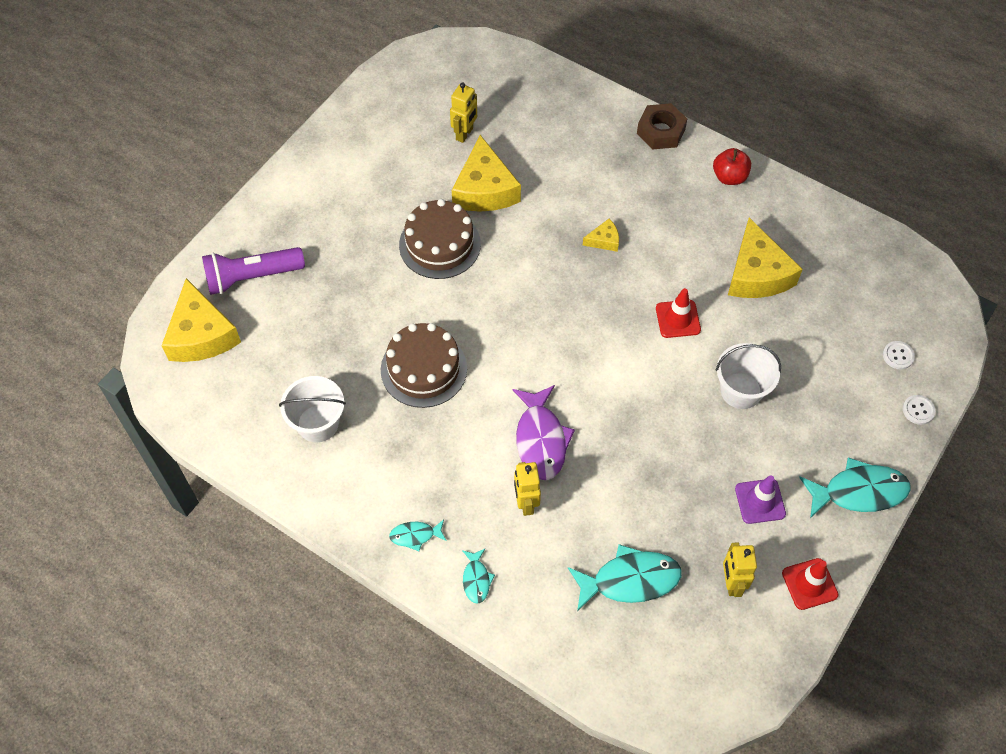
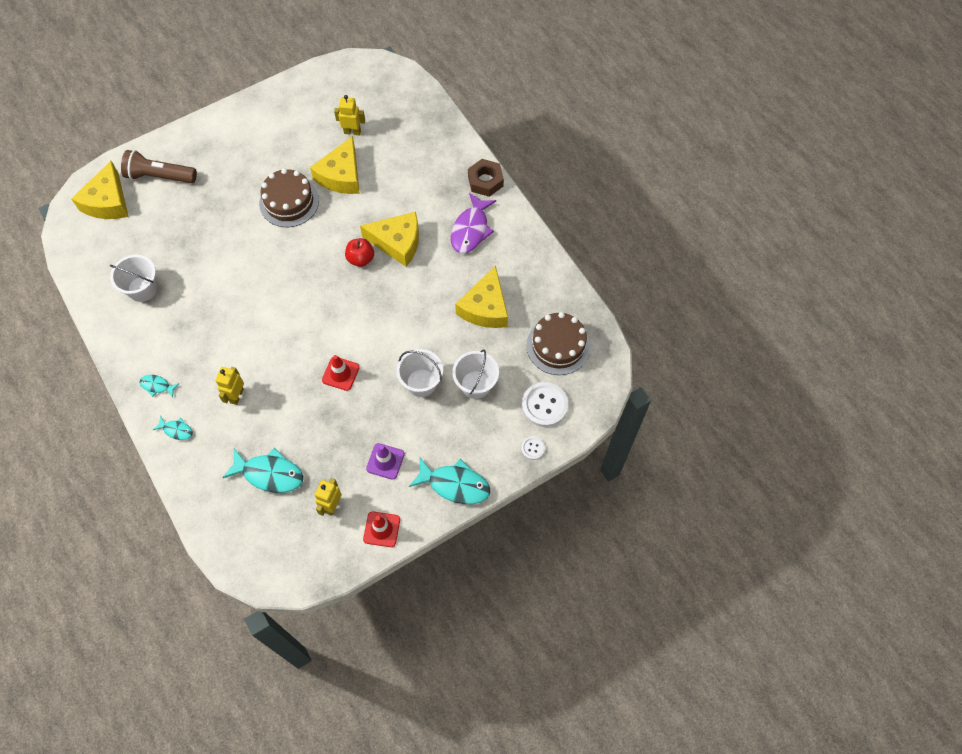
camera: 25 degrees right, 5 degrees up
purple flashlight [202,247,305,295] -> brown flashlight [121,150,197,183]
brown cake [381,323,467,408] -> brown cake moved to [526,312,590,375]
yellow robot [450,82,477,143] -> yellow robot turned 135 degrees counterclockwise [334,95,365,135]
turquoise fish [462,549,495,604] -> turquoise fish turned 90 degrees counterclockwise [153,416,193,440]
purple fish [512,385,575,480] -> purple fish moved to [451,193,496,253]
yellow cheese [583,219,619,252] -> yellow cheese [360,212,419,267], size x2.15
red traffic cone [656,288,701,338] -> red traffic cone moved to [322,355,360,391]
red apple [713,148,751,185] -> red apple moved to [345,238,374,267]
white button [883,341,915,369] -> white button [522,382,568,427], size x1.96
none -> white bucket [452,350,499,399]

